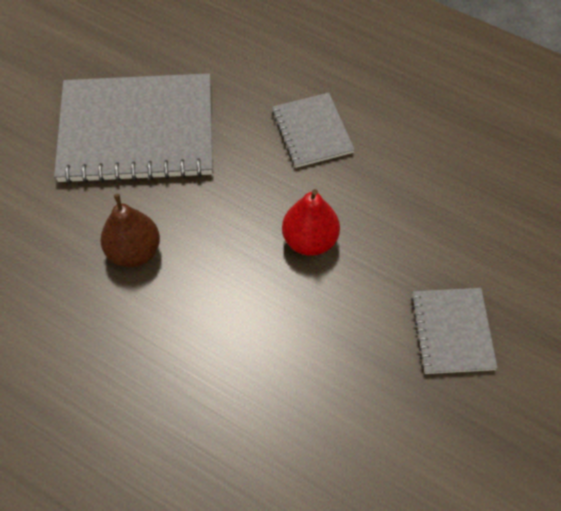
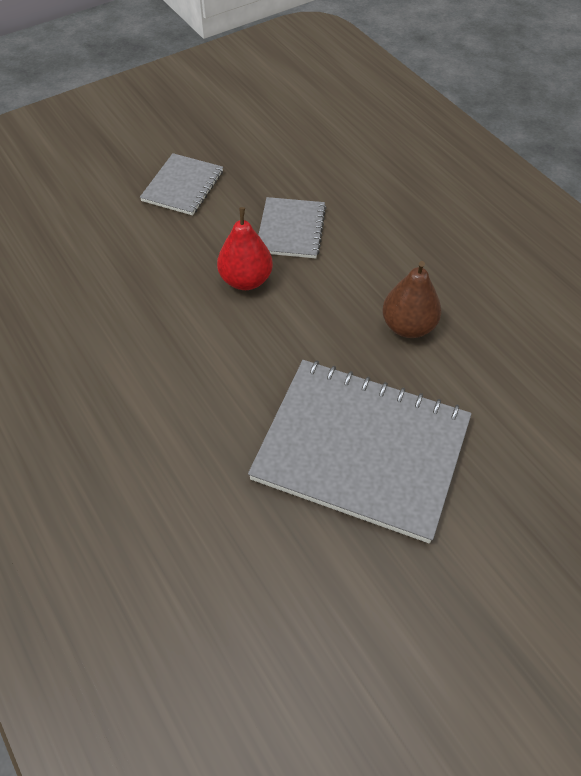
camera: 155 degrees left, 5 degrees down
grey notebook [272,93,355,168] -> grey notebook moved to [258,197,326,258]

